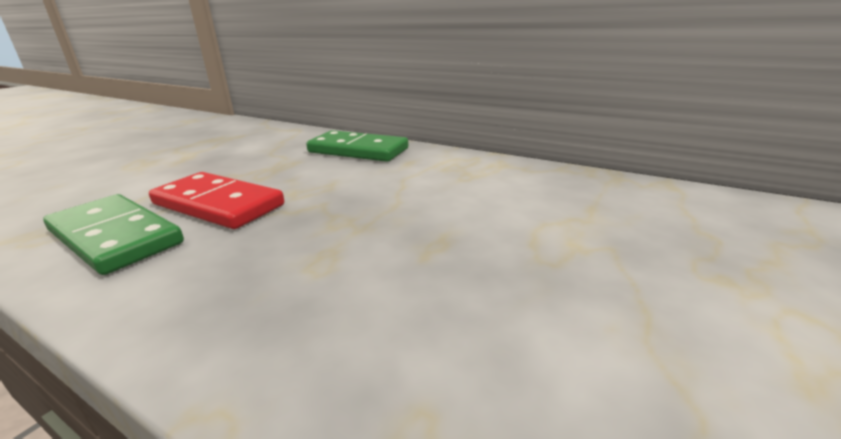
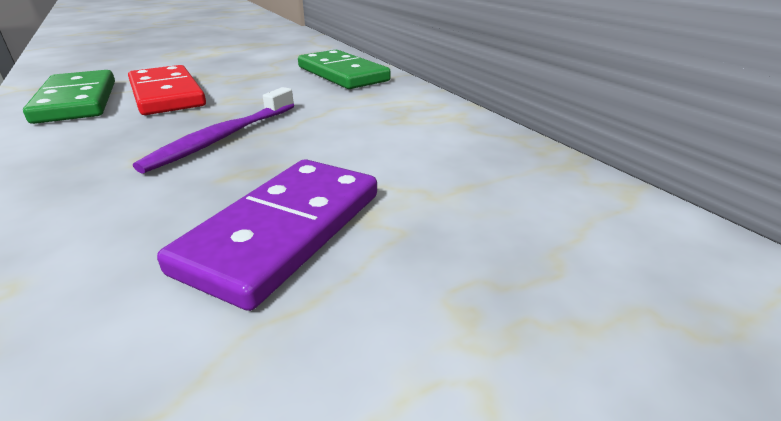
camera: 30 degrees right, 5 degrees up
none -> purple toothbrush [133,87,294,174]
none -> purple domino [157,159,377,311]

